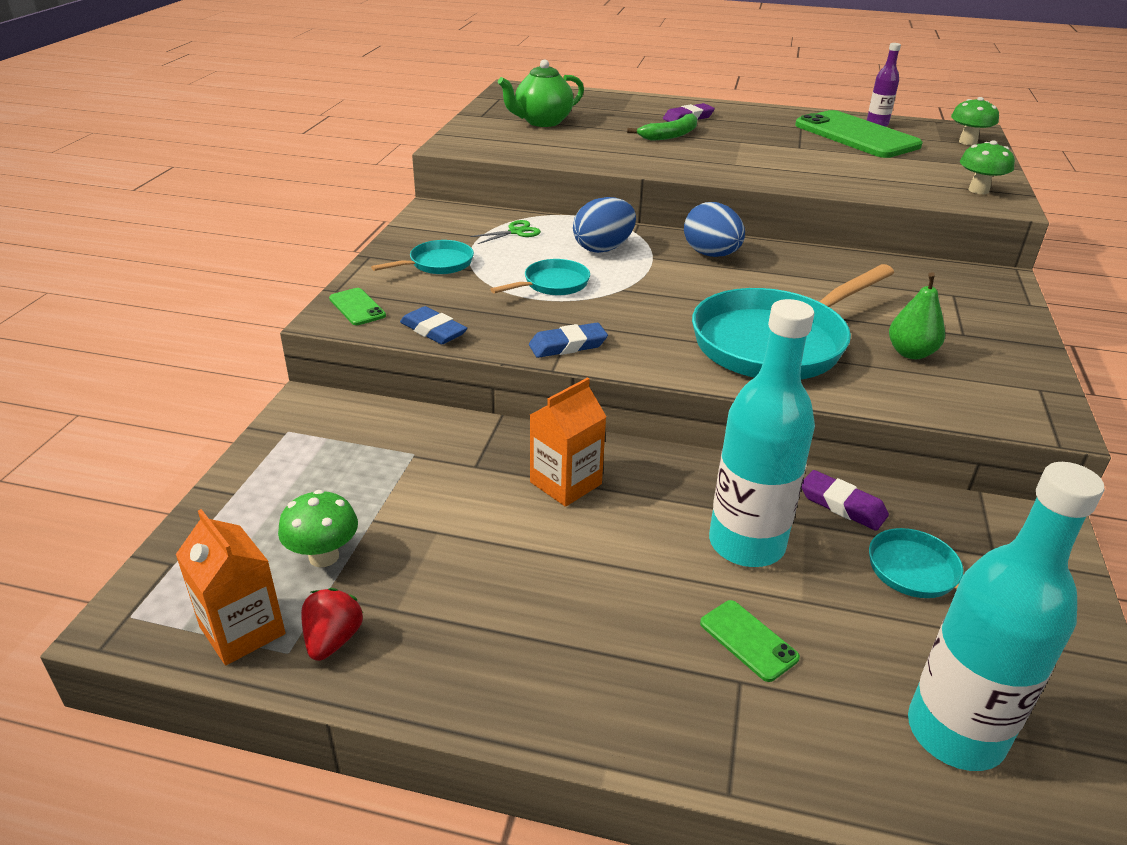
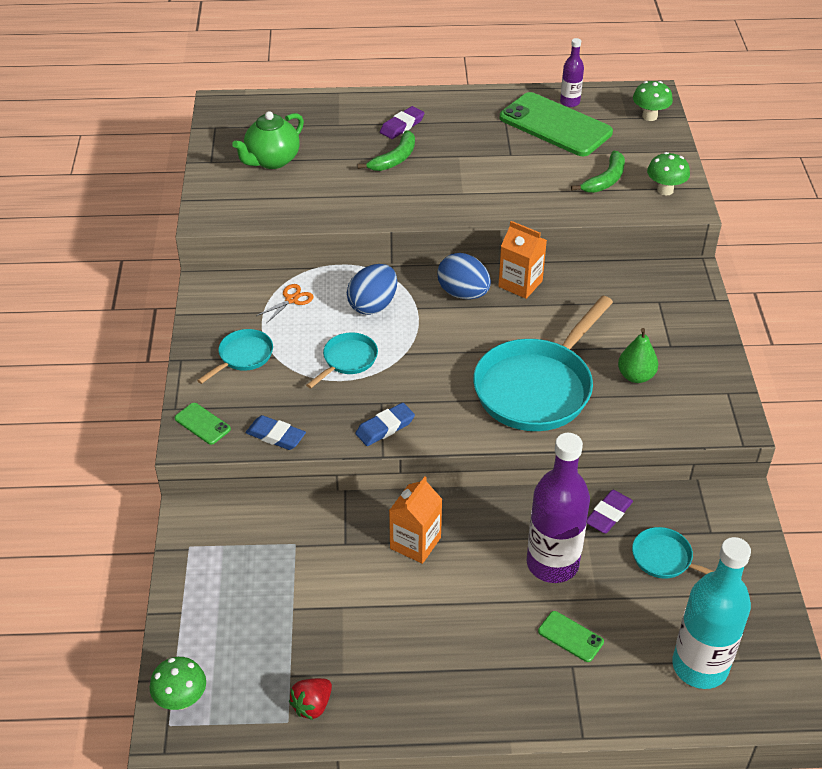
camera: 15 degrees left, 10 degrees up
orange carton [175,509,285,665] -> orange carton moved to [498,221,547,299]
green mushroom [278,490,358,567] -> green mushroom moved to [150,657,206,710]
red strawberry [301,588,363,661] -> red strawberry turned 135 degrees counterclockwise [289,678,332,720]
green scissors [470,220,541,244] -> orange scissors [256,284,314,324]
turquoise bottle [709,299,815,567] -> purple bottle [527,433,590,583]
purple eraser [801,470,889,531] -> purple eraser turned 75 degrees counterclockwise [587,490,633,534]
none -> green banana [571,151,625,193]

